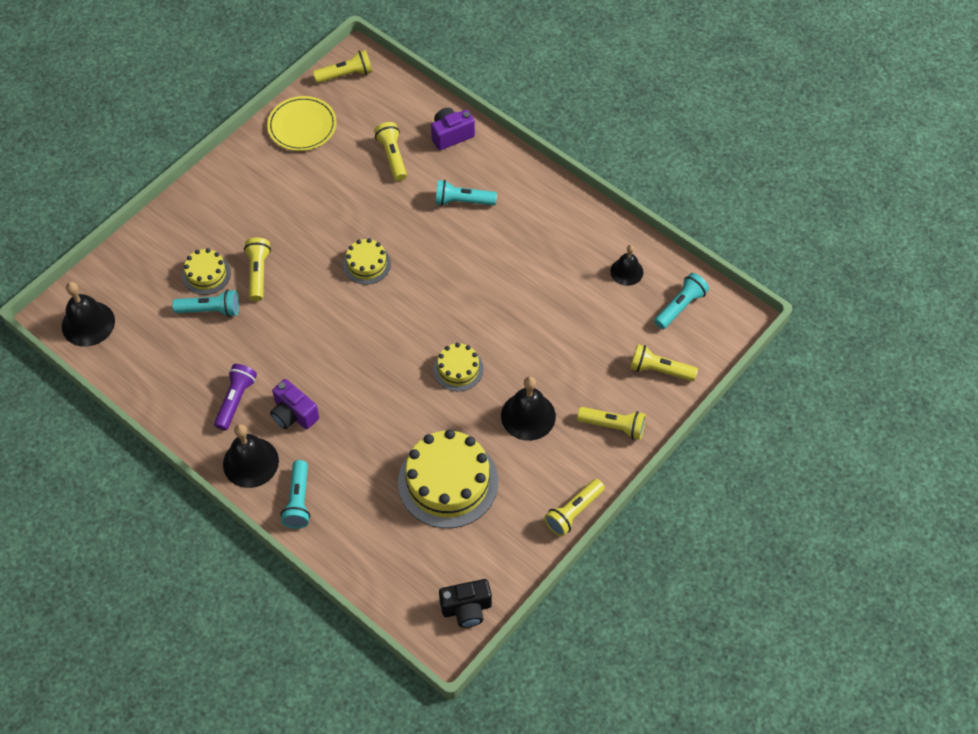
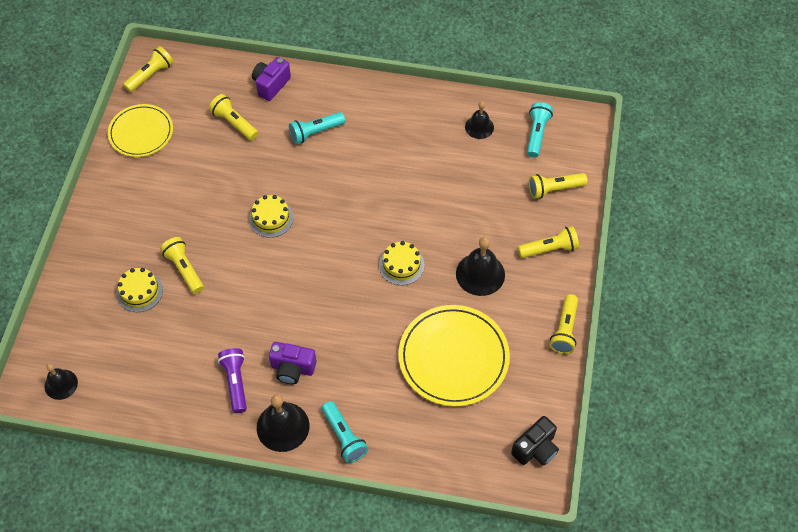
camera: 30 degrees left, 0 degrees up
black bell [62,282,115,347] -> black bell [45,363,78,400], size x0.64
turquoise flashlight [172,290,239,317] -> none
yellow cake [398,429,498,528] -> yellow plate [398,305,510,407]

